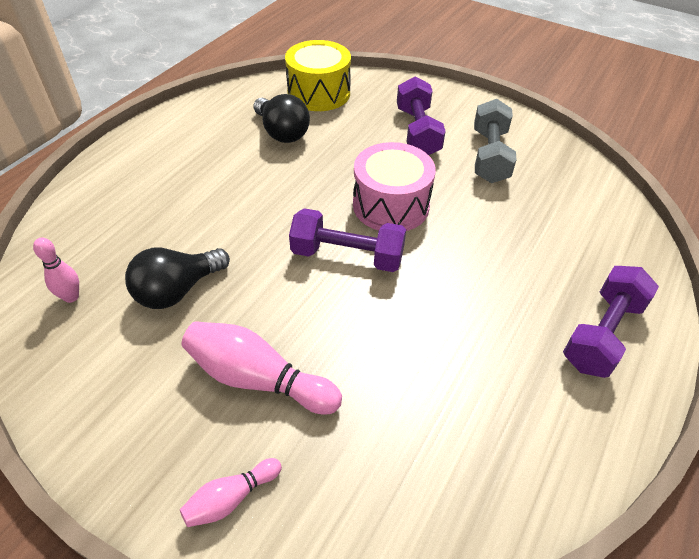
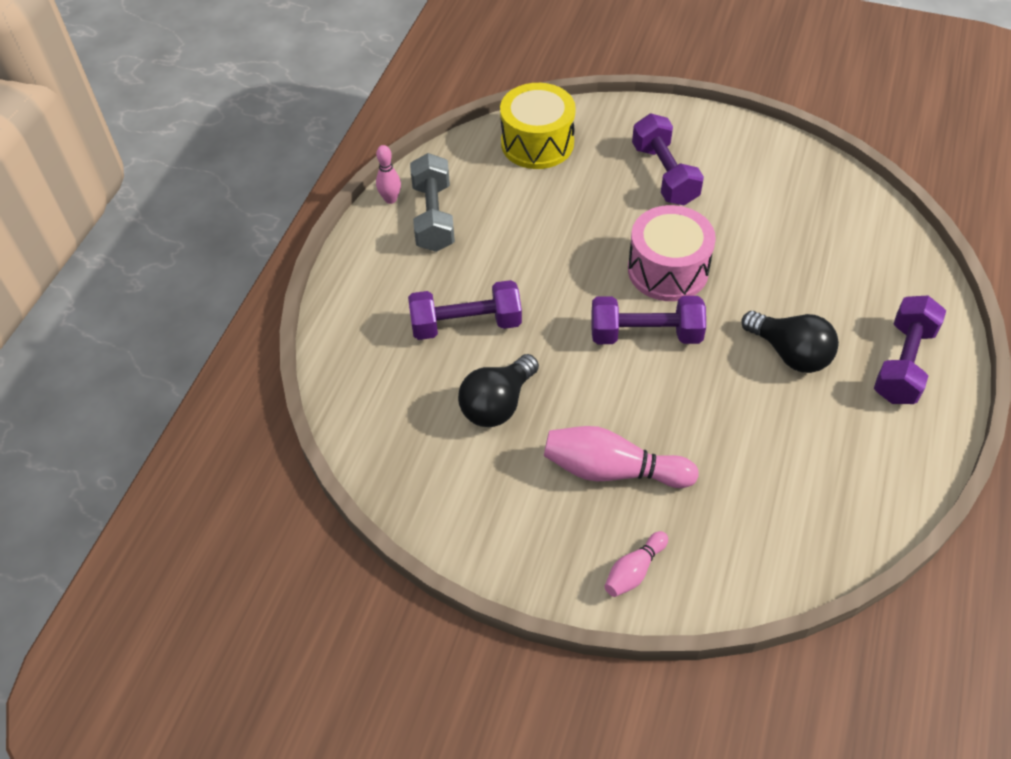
camera: 10 degrees left, 5 degrees up
pink bowling pin [33,237,79,303] -> pink bowling pin moved to [376,145,401,204]
black light bulb [253,94,310,143] -> black light bulb moved to [741,311,839,373]
grey dumbbell [474,99,517,183] -> grey dumbbell moved to [410,153,455,252]
none -> purple dumbbell [408,280,522,340]

